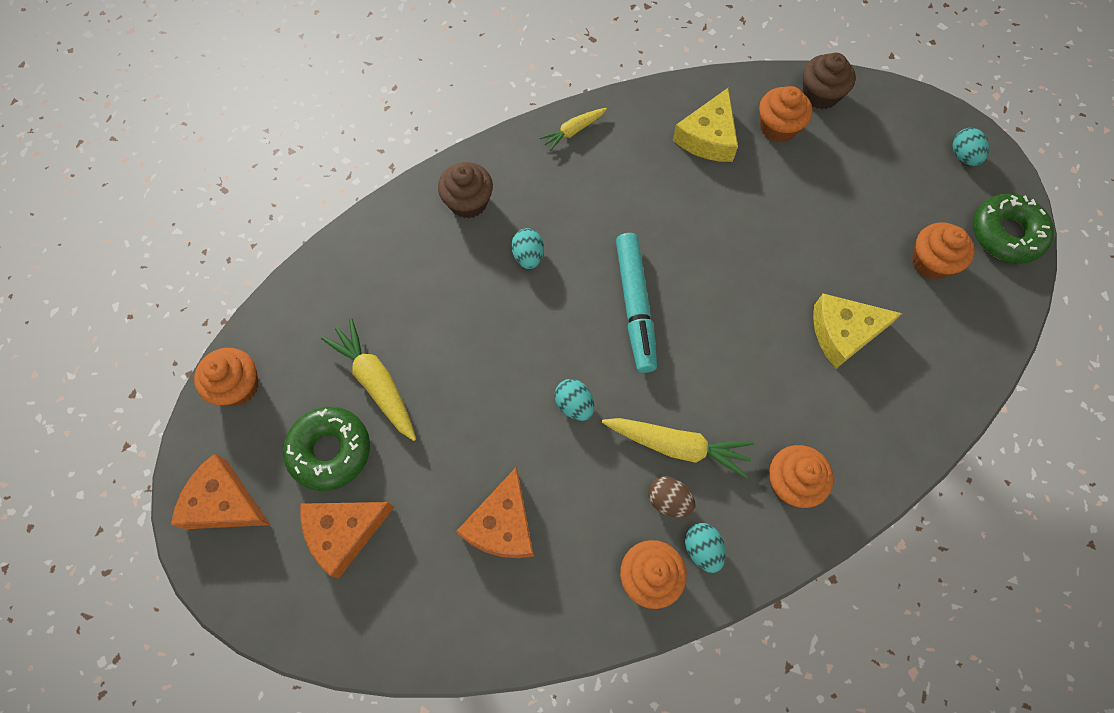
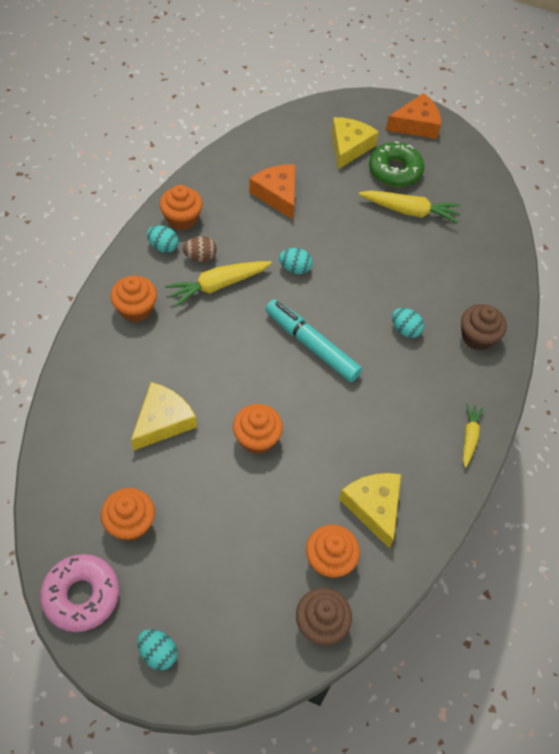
camera: 135 degrees right, 10 degrees down
orange cupcake [194,348,258,406] -> orange cupcake moved to [233,404,283,454]
orange cheese [301,502,394,579] -> yellow cheese [331,117,379,169]
green donut [973,193,1054,264] -> pink donut [40,554,119,632]

